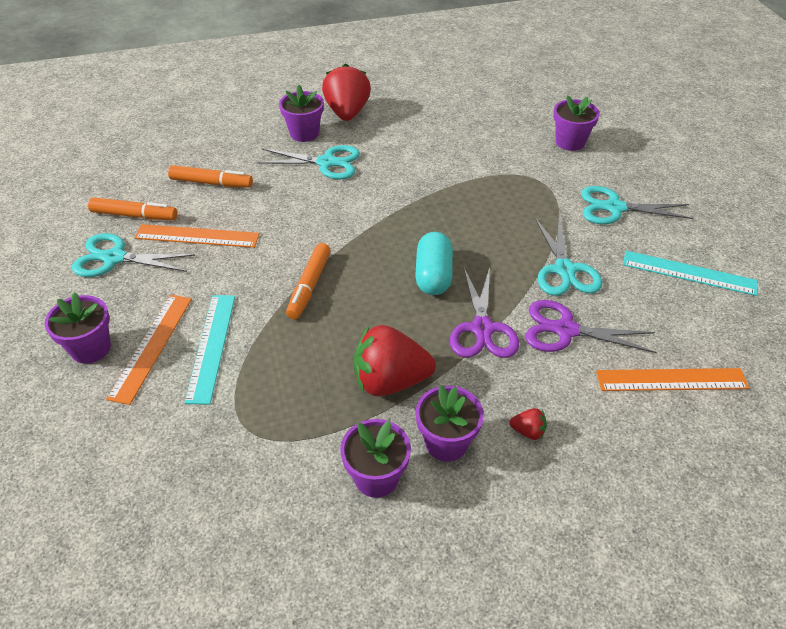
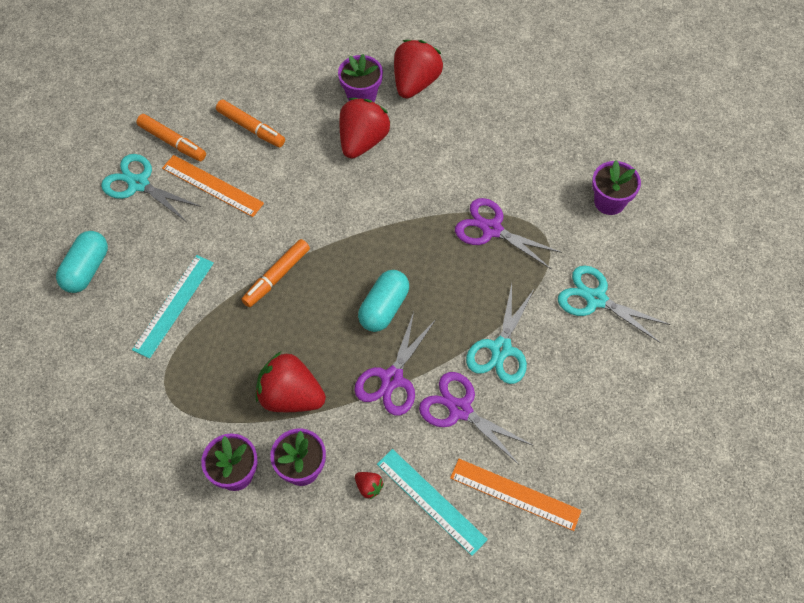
camera: 25 degrees right, 15 degrees up
purple flower pot [44,293,111,364] -> turquoise capsule [56,231,108,293]
orange ruler [106,295,192,405] -> none
turquoise scissors [256,145,360,179] -> red strawberry [340,98,390,159]
turquoise ruler [623,250,758,296] -> turquoise ruler moved to [377,449,488,556]
none -> purple scissors [455,198,562,269]

